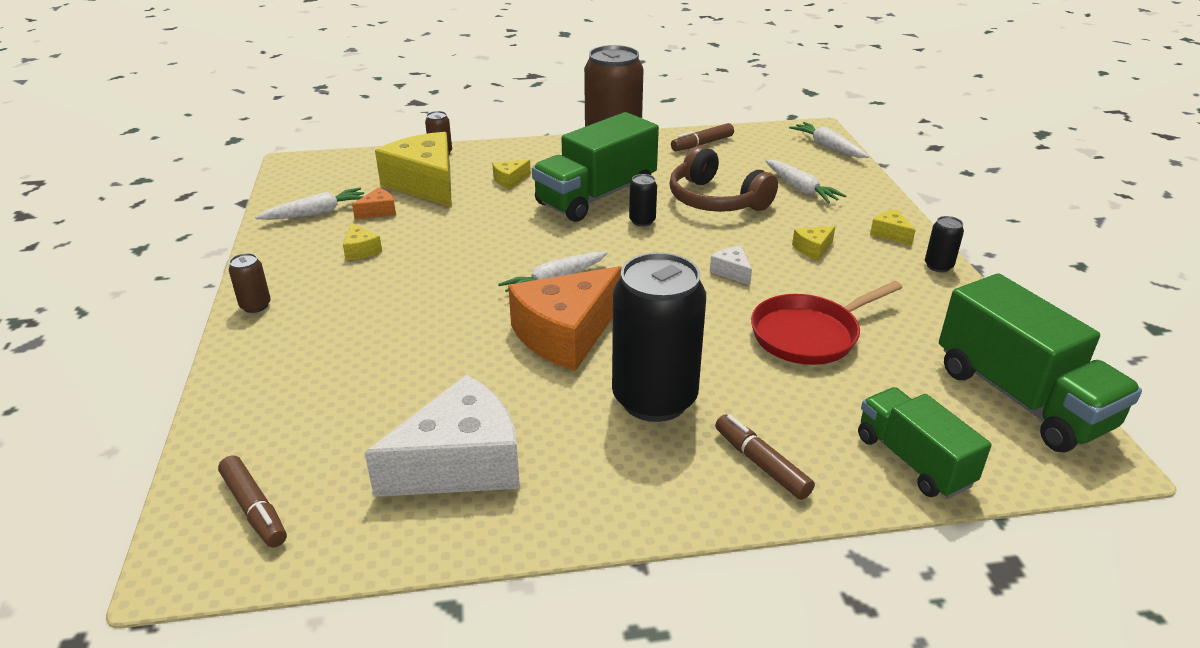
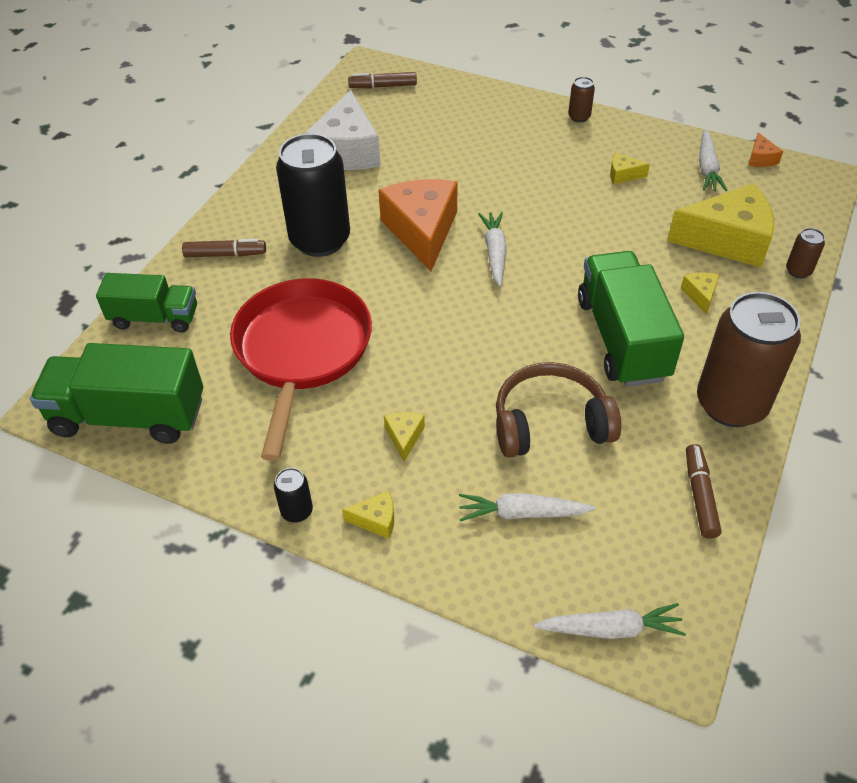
camera: 125 degrees right, 15 degrees up
orange cheese [352,188,396,219] -> orange cheese moved to [748,132,783,167]
black can [629,174,657,226] -> none
white cheese [710,246,752,285] -> none
red pan [751,281,902,365] -> red pan [230,278,372,461], size x1.50

